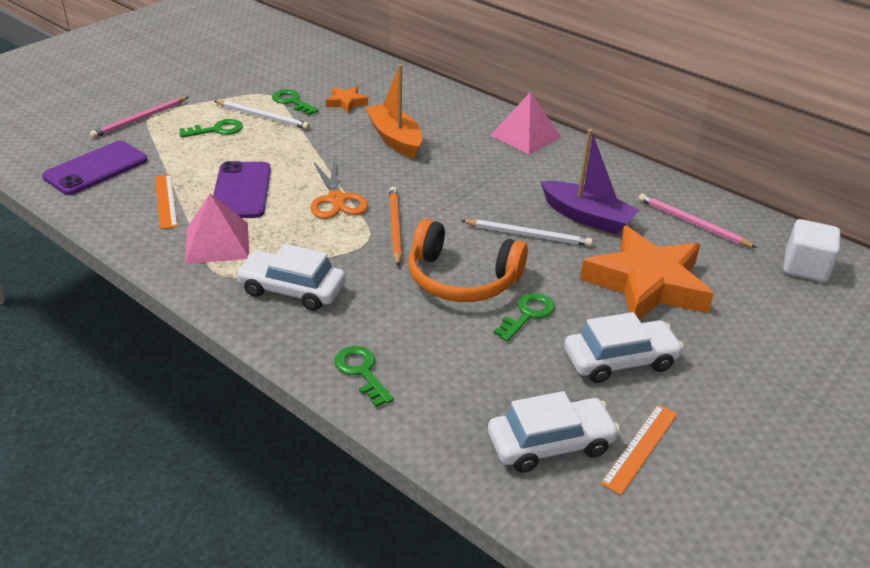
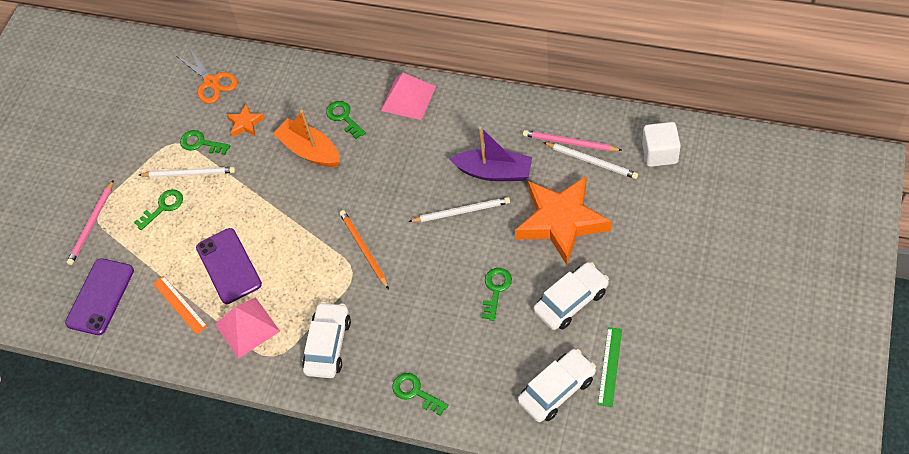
camera: 15 degrees left, 20 degrees up
white car [235,244,346,311] -> white car turned 105 degrees clockwise [302,302,351,378]
orange scissors [310,158,368,219] -> orange scissors moved to [177,47,238,104]
orange headphones [408,219,528,302] -> none
orange ruler [601,404,677,495] -> green ruler [598,327,622,407]
none -> green key [326,101,366,139]
none -> white pencil [543,142,638,179]

